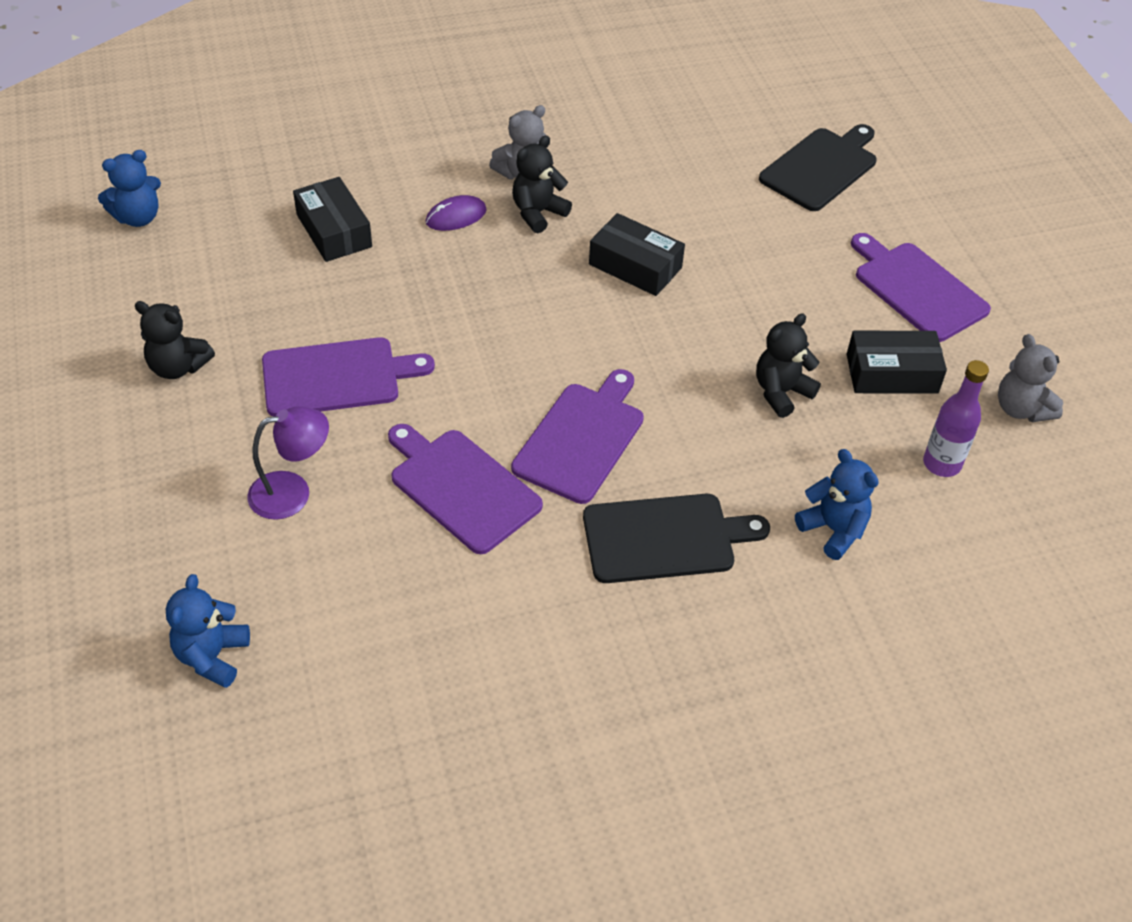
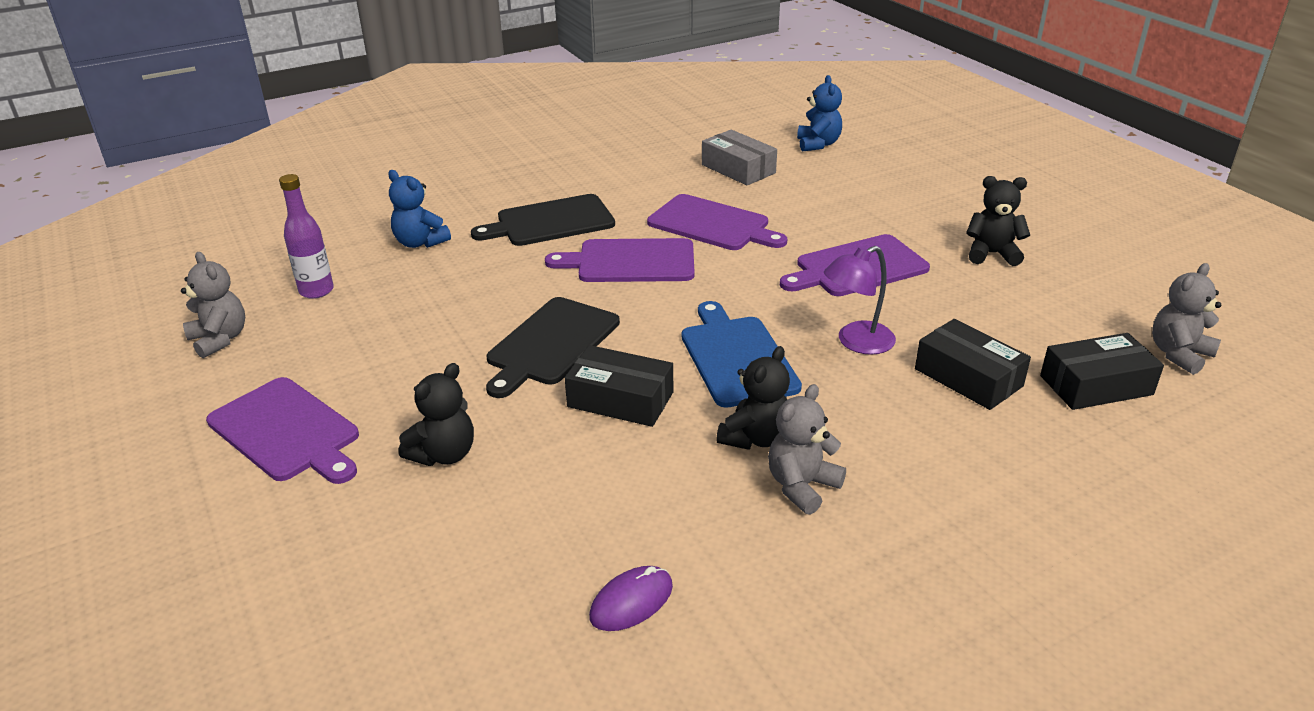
camera: 170 degrees right, 15 degrees down
blue teddy bear [98,150,161,227] -> grey teddy bear [1152,263,1221,375]
purple lamp [247,406,329,520] -> purple lamp moved to [824,246,896,355]
purple mouse [425,195,487,231] -> purple mouse moved to [589,566,673,631]
purple cutting board [511,369,644,504] -> purple cutting board turned 75 degrees clockwise [545,238,694,282]
black teddy bear [756,313,821,418] -> black teddy bear moved to [398,363,474,466]
black cutting board [759,124,877,211] -> black cutting board moved to [486,297,620,398]
black box [847,331,947,394] -> black box moved to [1040,333,1164,410]
none -> blue cutting board [682,301,802,408]
none -> grey box [702,130,777,185]

